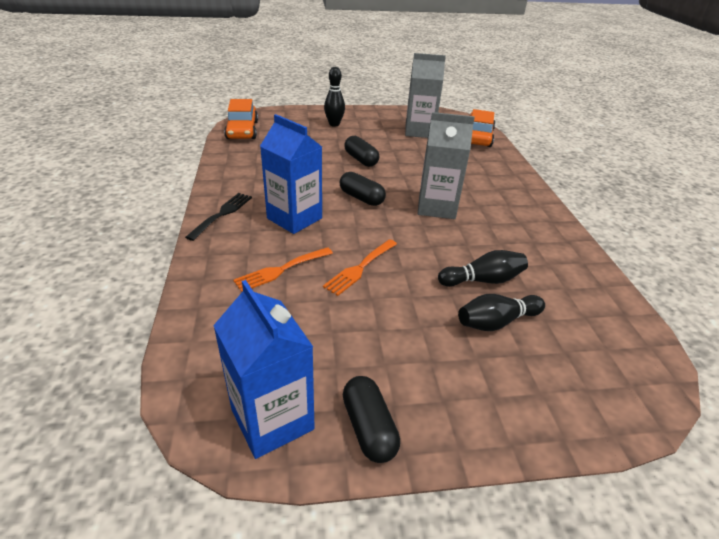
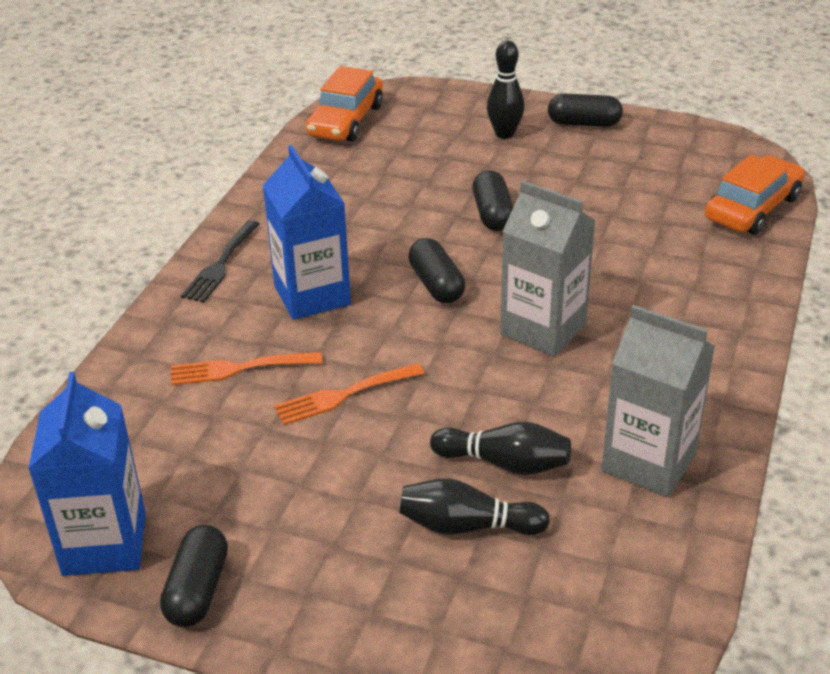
camera: 30 degrees right, 0 degrees up
black fork [185,193,252,241] -> black fork turned 150 degrees clockwise [181,220,260,303]
grey carton [405,53,446,138] -> grey carton moved to [601,305,715,497]
none -> black capsule [548,94,623,127]

